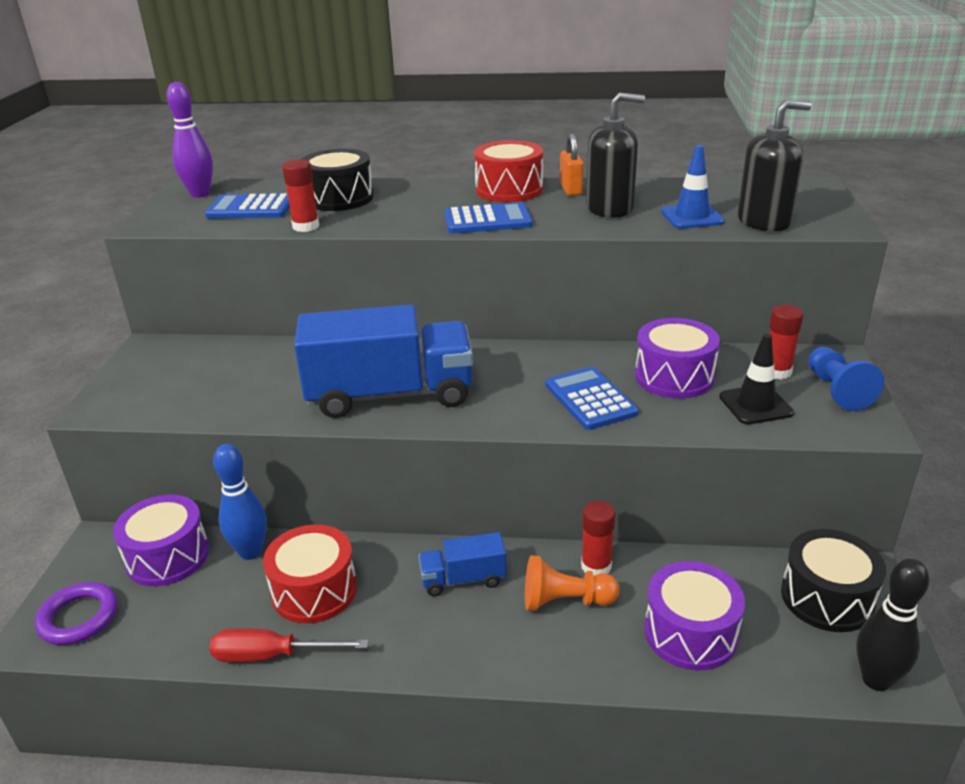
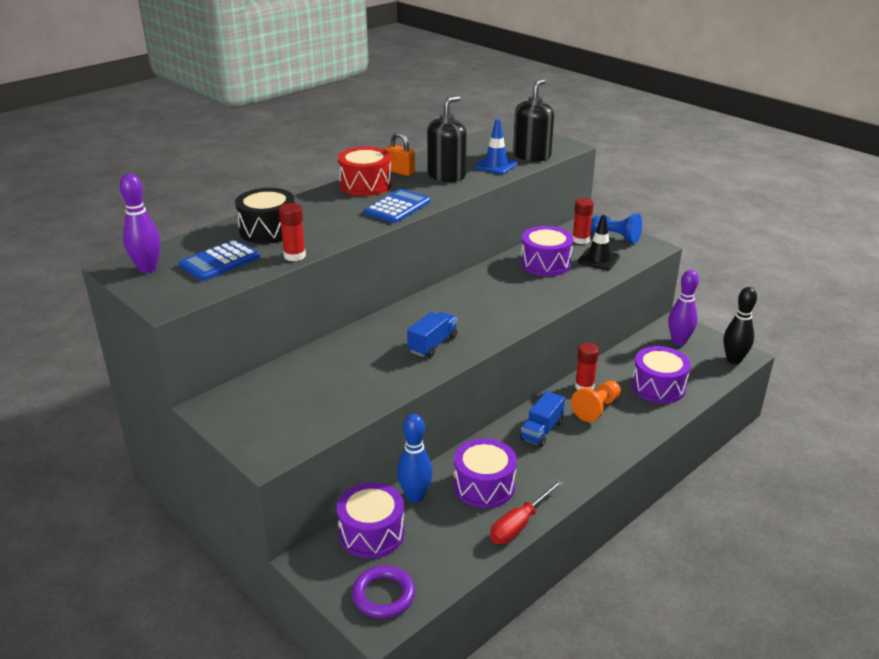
camera: 50 degrees left, 0 degrees up
red drum [263,525,357,623] -> purple drum [454,438,517,508]
blue truck [294,305,473,418] -> blue truck [407,312,458,358], size x0.48
blue calculator [545,367,639,430] -> none
black drum [781,529,886,632] -> purple bowling pin [668,270,699,346]

